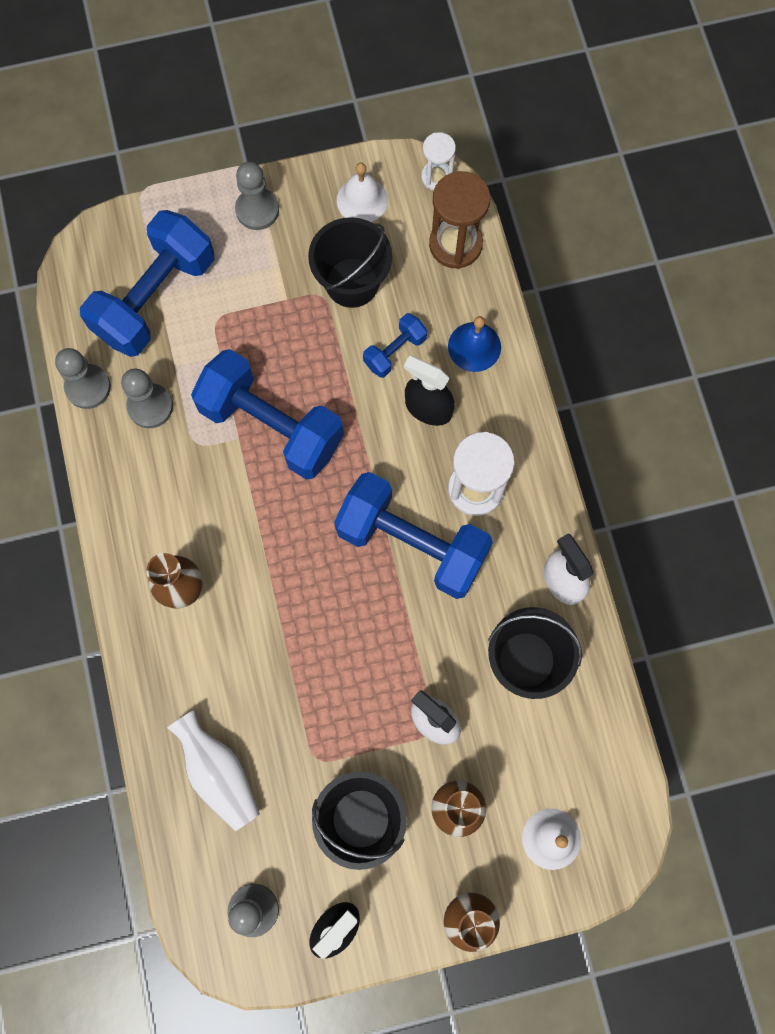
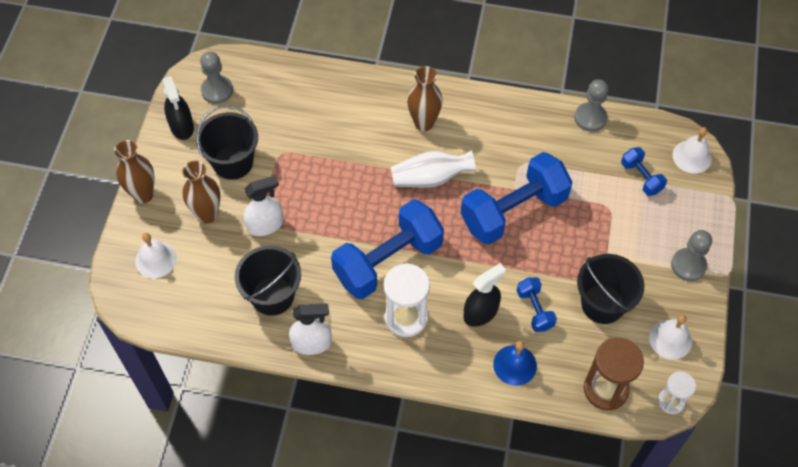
camera: 115 degrees right, 15 degrees down
blue dumbbell [80,210,214,357] -> blue dumbbell [621,147,667,196], size x0.47
grey pawn [121,368,173,428] -> none
white vase [167,710,260,831] -> white vase moved to [391,150,476,188]
none -> white bell [672,127,712,174]

